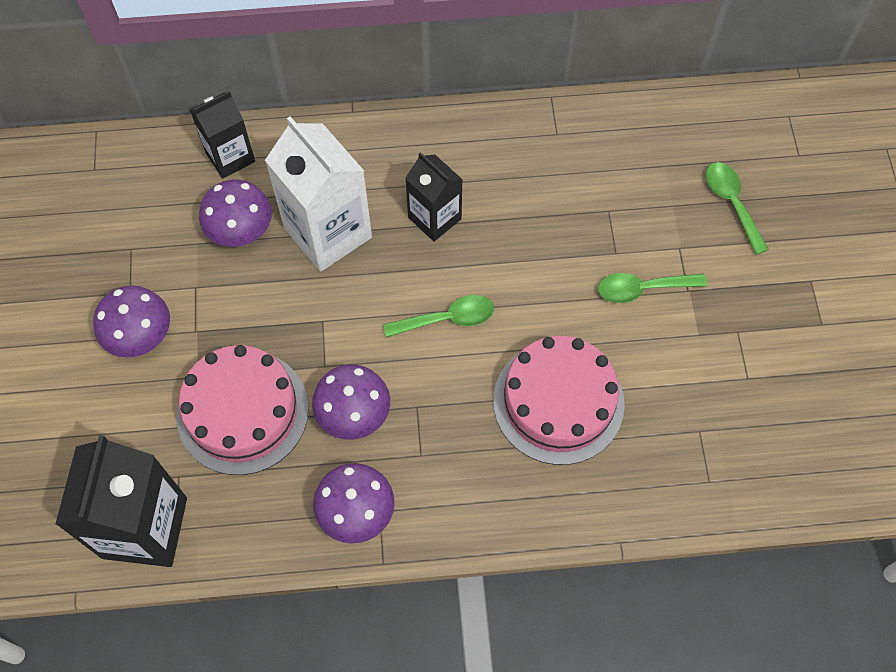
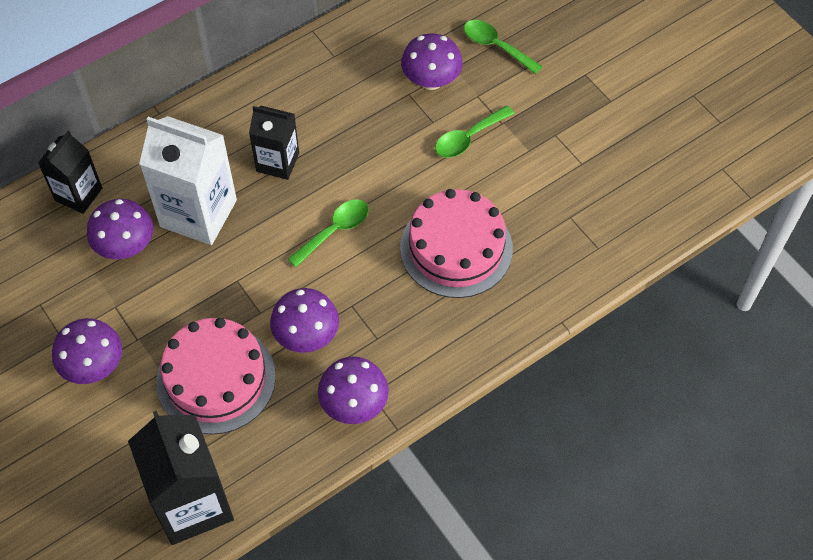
camera: 30 degrees left, 5 degrees down
none -> purple mushroom [401,33,463,90]

